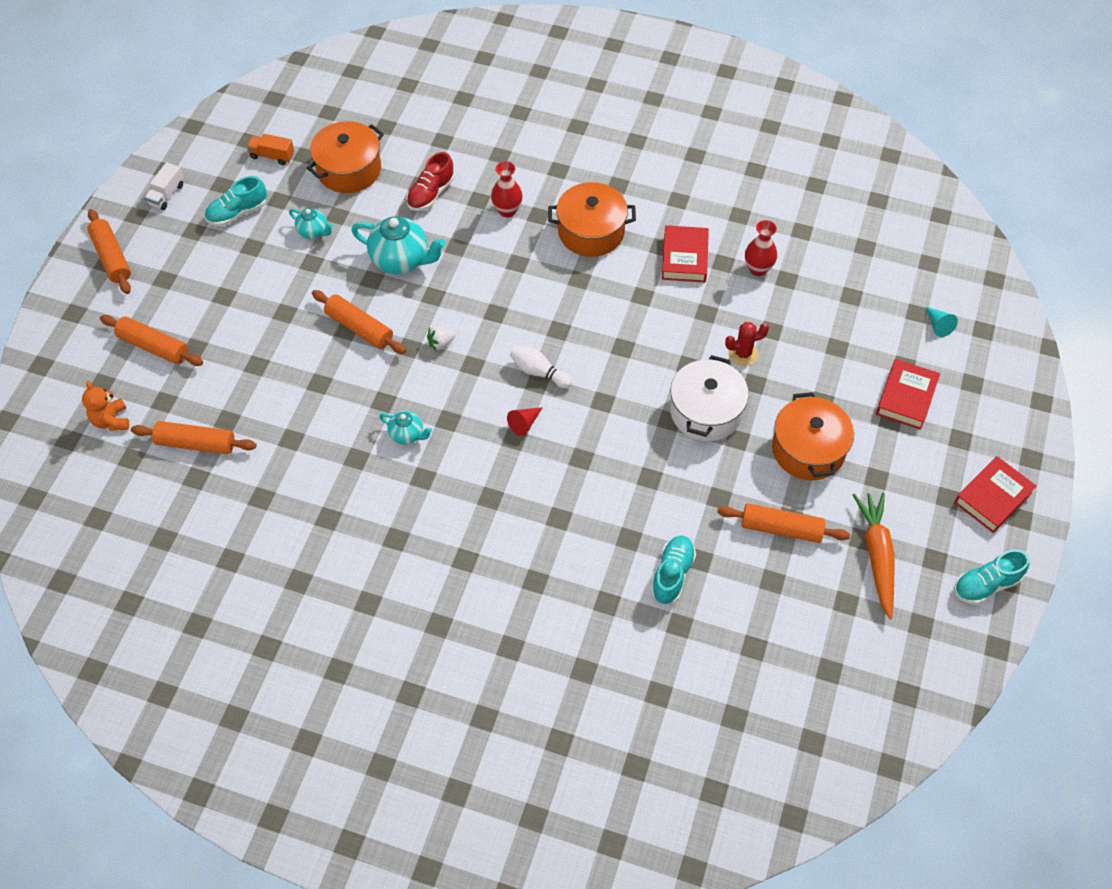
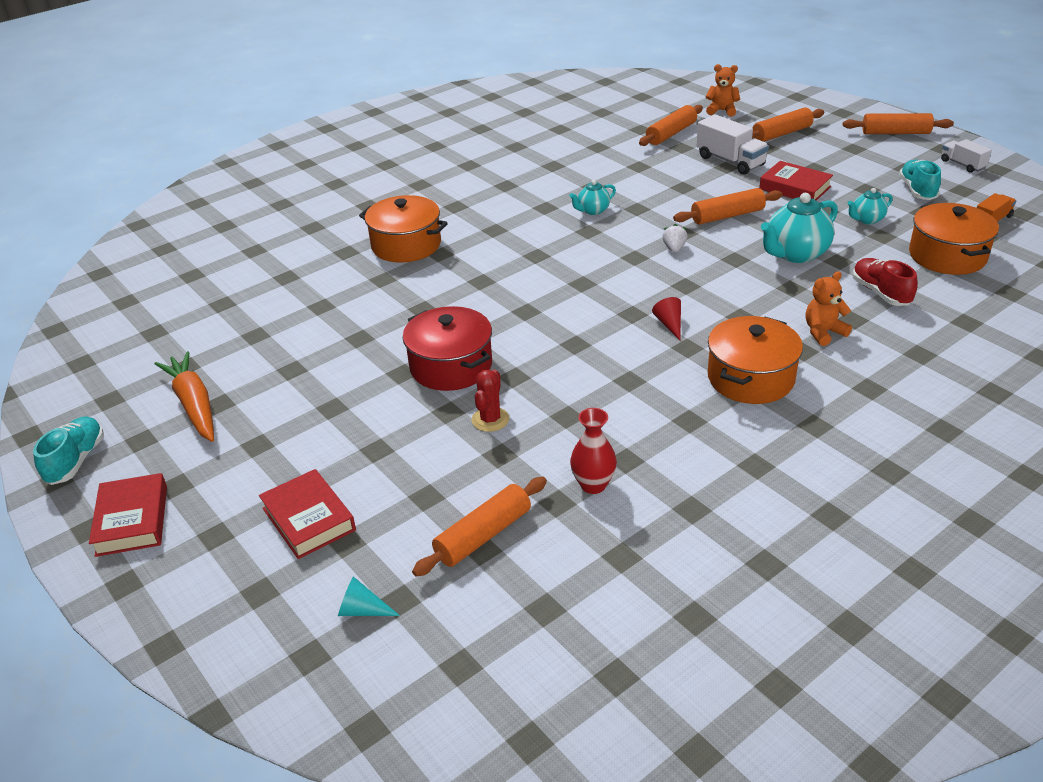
camera: 125 degrees right, 20 degrees down
red vase [491,161,523,217] -> orange teddy bear [806,271,852,346]
red cone [507,407,543,436] -> red cone moved to [652,297,681,340]
white bowling pin [510,345,572,388] -> none
turquoise shoe [651,536,696,604] -> none
red book [662,225,709,282] -> red book moved to [759,161,833,201]
white pot [670,355,749,441] -> red pot [403,306,492,391]
orange rolling pin [717,503,850,543] -> orange rolling pin moved to [412,477,547,577]
orange pot [772,392,854,480] -> orange pot moved to [359,195,448,263]
orange carrot [853,492,895,619] -> orange carrot turned 150 degrees counterclockwise [154,351,214,442]
none -> white truck [696,114,769,175]

